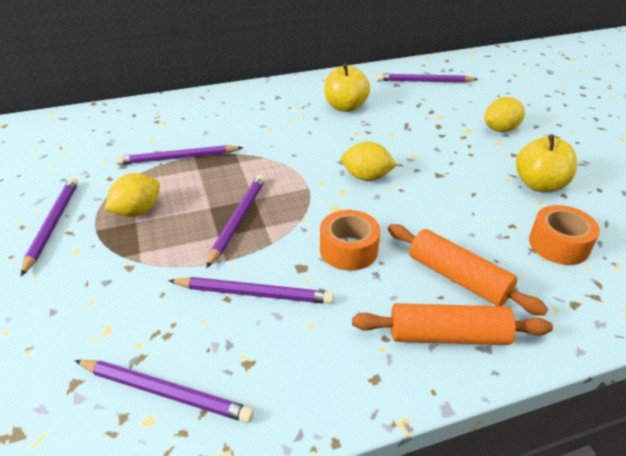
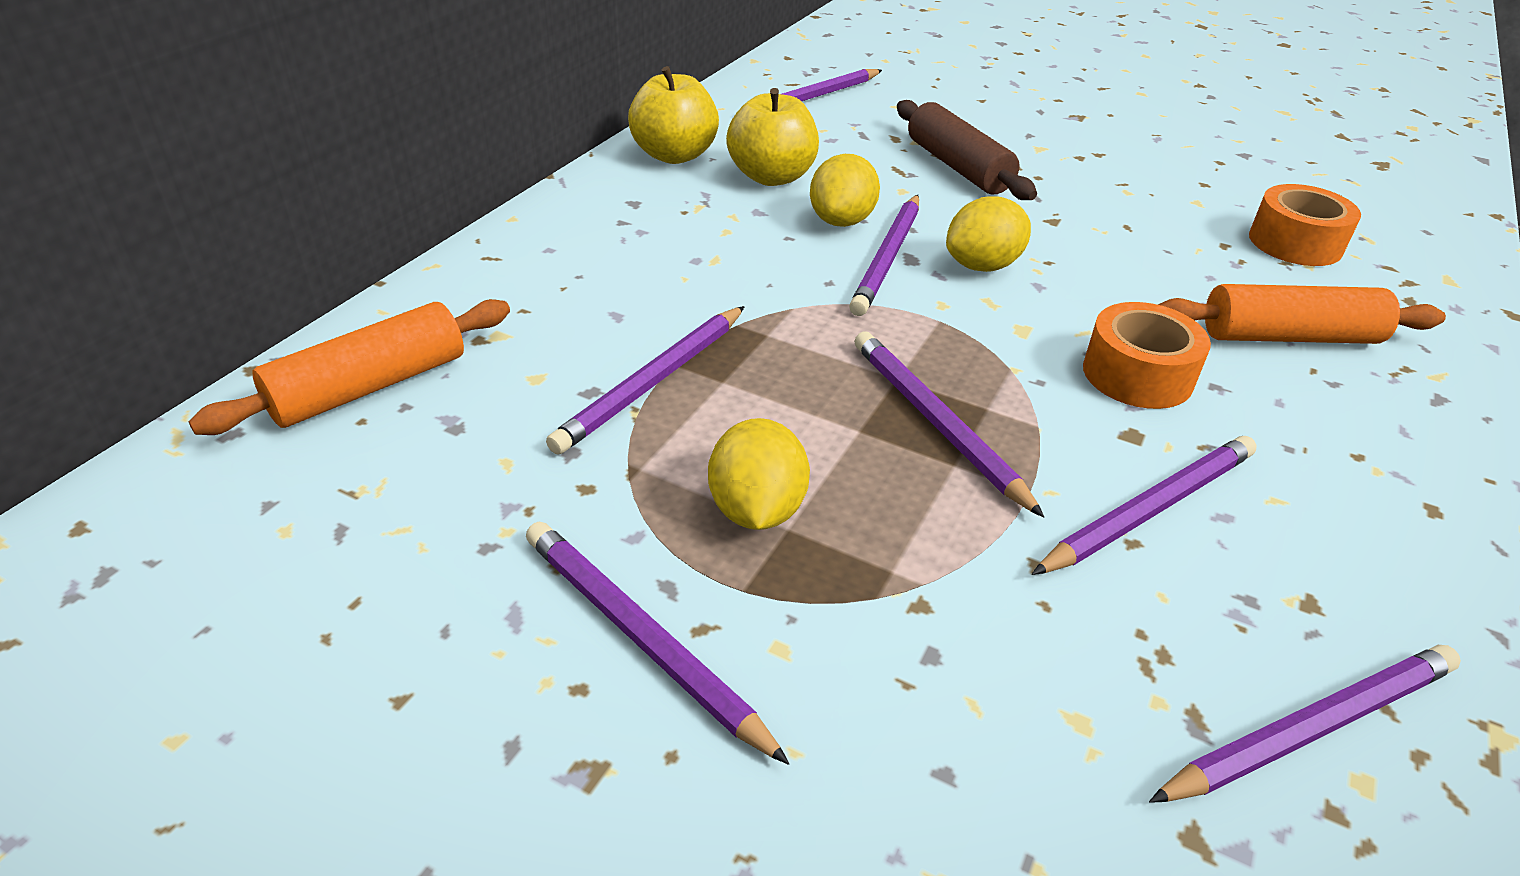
camera: 45 degrees left, 0 degrees up
orange rolling pin [352,303,553,345] -> orange rolling pin moved to [189,299,510,435]
yellow lemon [484,97,525,132] -> yellow lemon moved to [810,154,880,227]
yellow apple [516,135,577,192] -> yellow apple moved to [628,66,719,164]
none -> purple pencil [849,195,919,316]
none -> brown rolling pin [897,100,1037,200]

